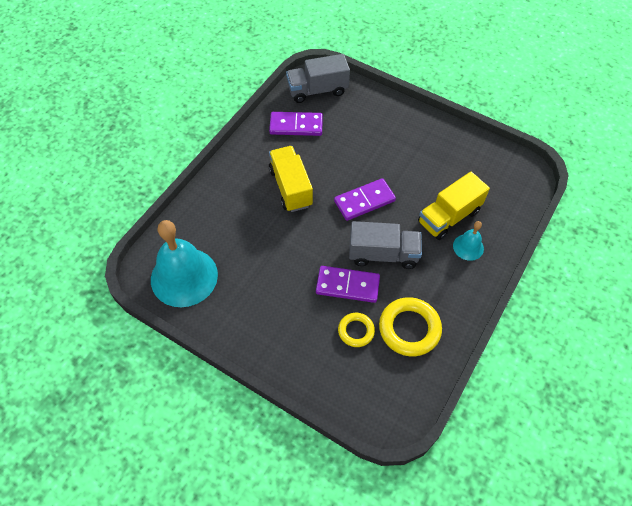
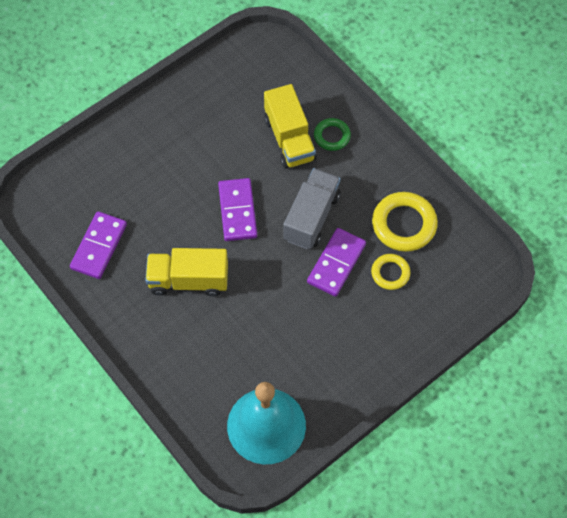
camera: 70 degrees left, 5 degrees up
grey truck [286,54,350,103] -> none
turquoise bell [453,221,484,261] -> green ring [314,118,351,151]

